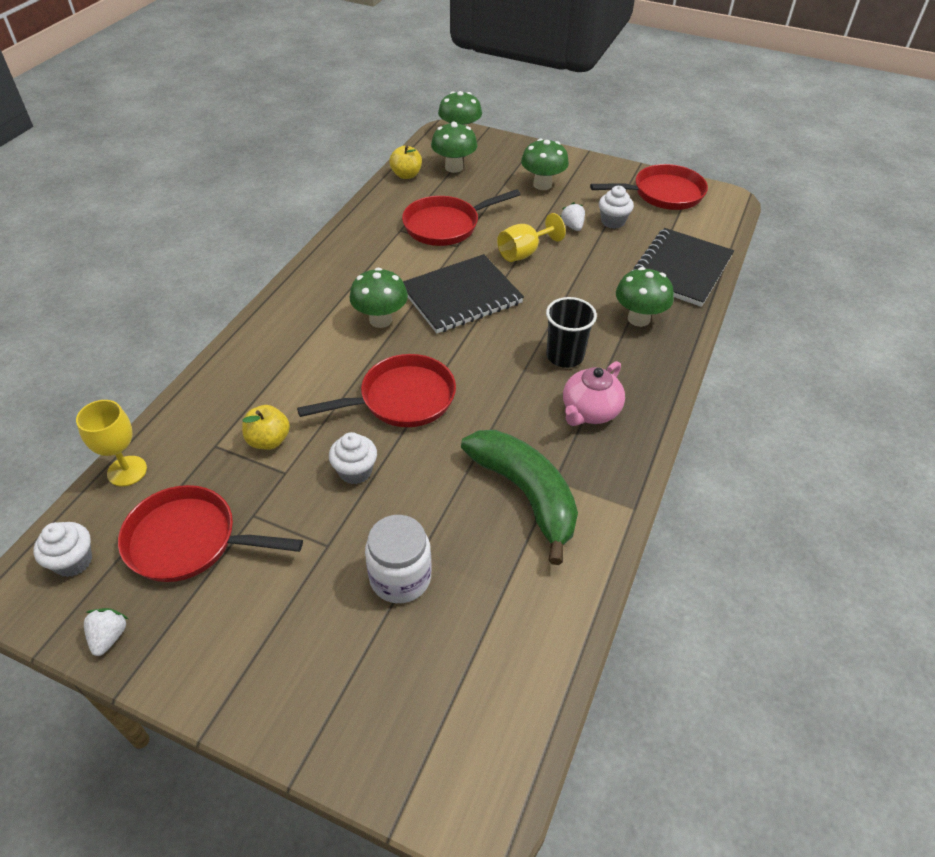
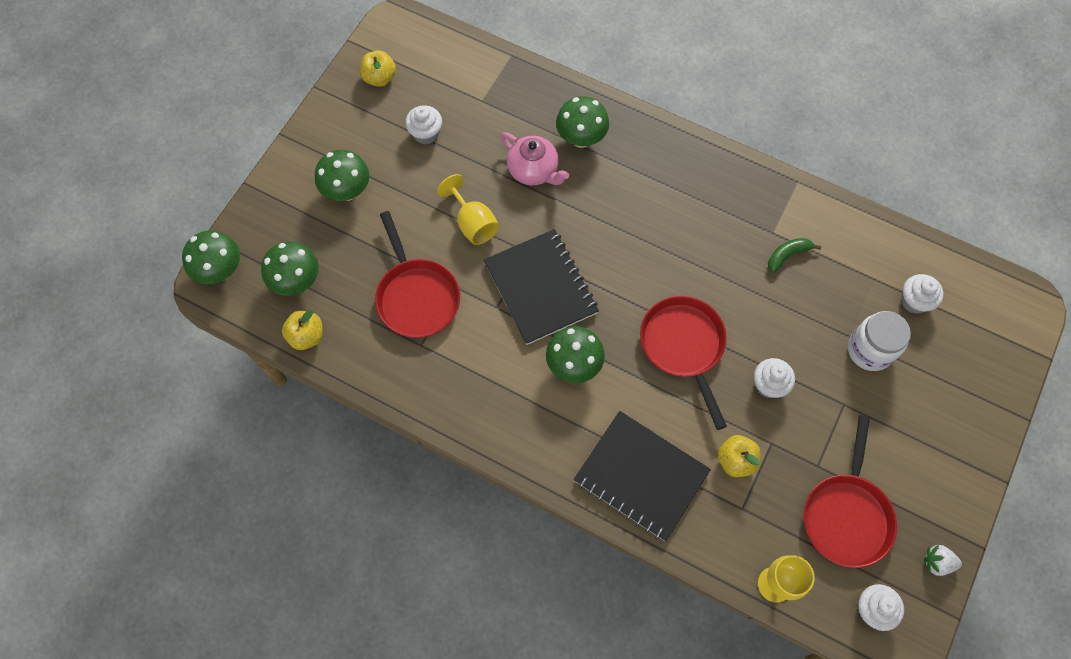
camera: 85 degrees left, 20 degrees up
green banana [461,430,578,565] -> green banana [768,238,821,273], size x0.44
black cup [546,297,597,368] -> none
white strawberry [560,202,585,231] -> none
pink teapot [563,361,625,426] -> pink teapot moved to [501,132,569,185]
red pan [590,164,708,210] -> yellow apple [360,51,396,87]
black notebook [631,228,734,307] -> black notebook moved to [574,411,711,541]
none -> white cupcake [901,274,944,314]

